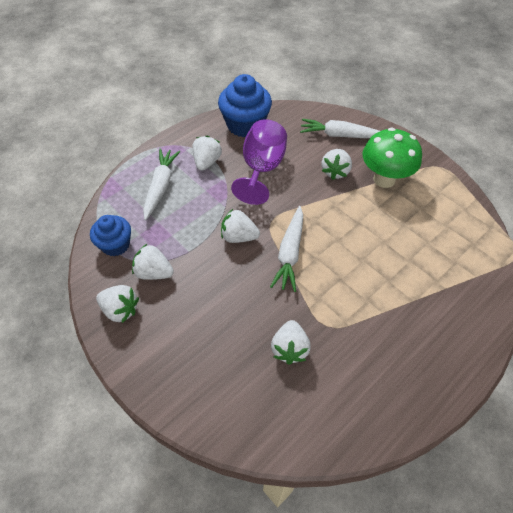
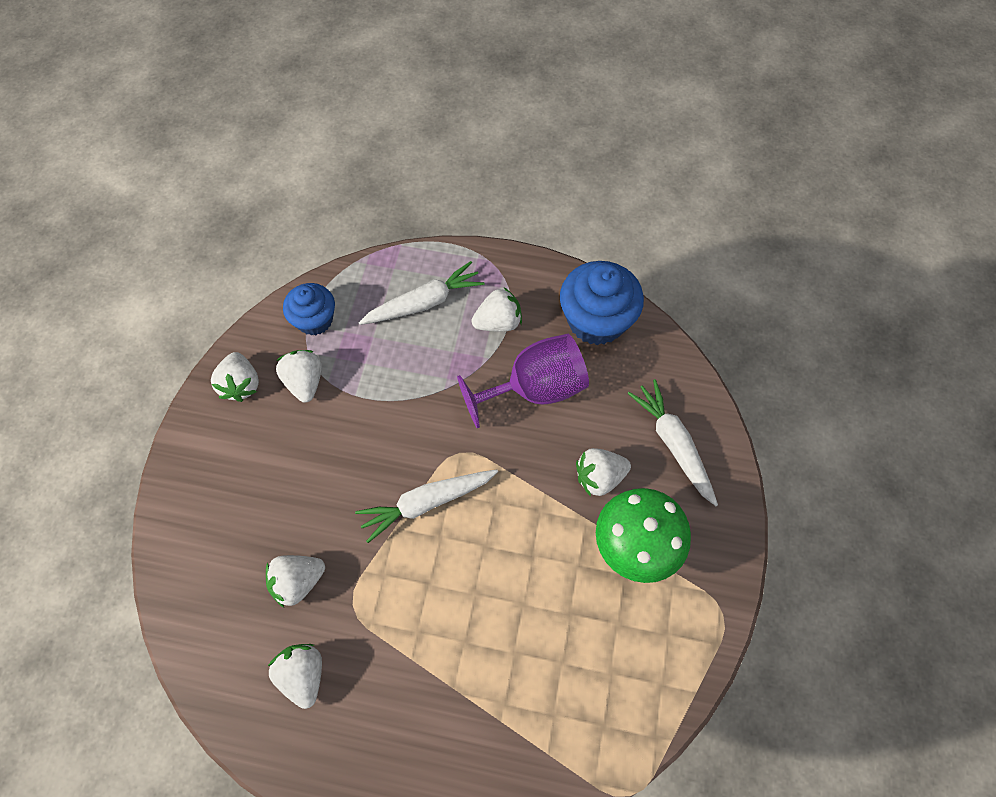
camera: 55 degrees right, 10 degrees up
white strawberry [221,209,260,243] -> white strawberry moved to [268,644,322,709]

